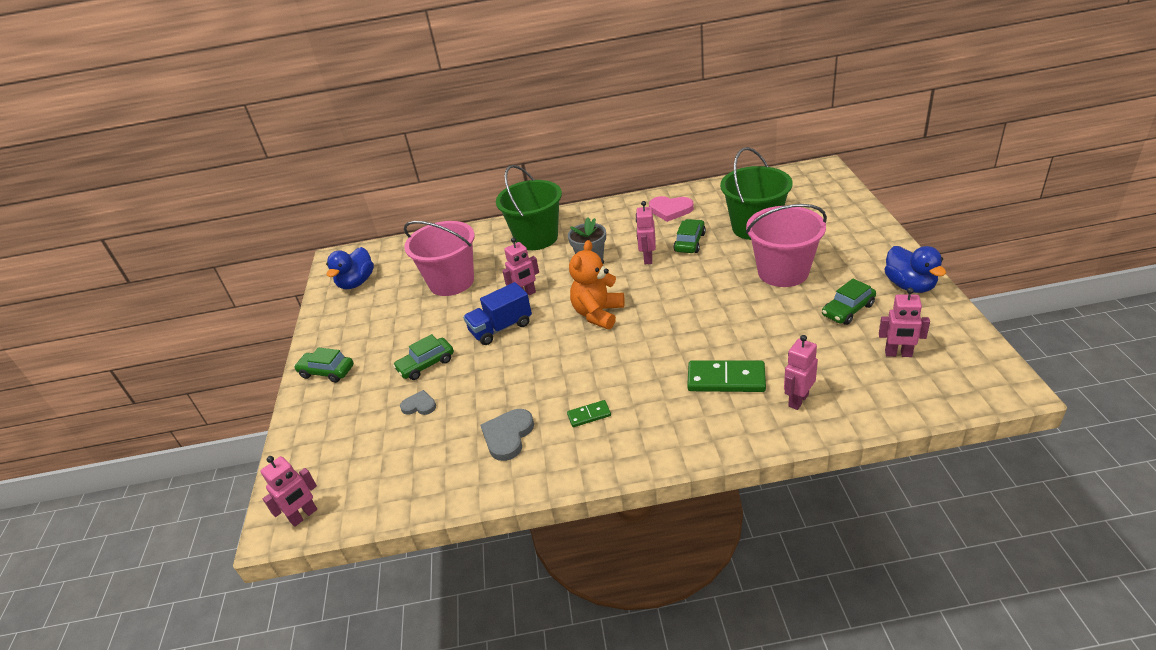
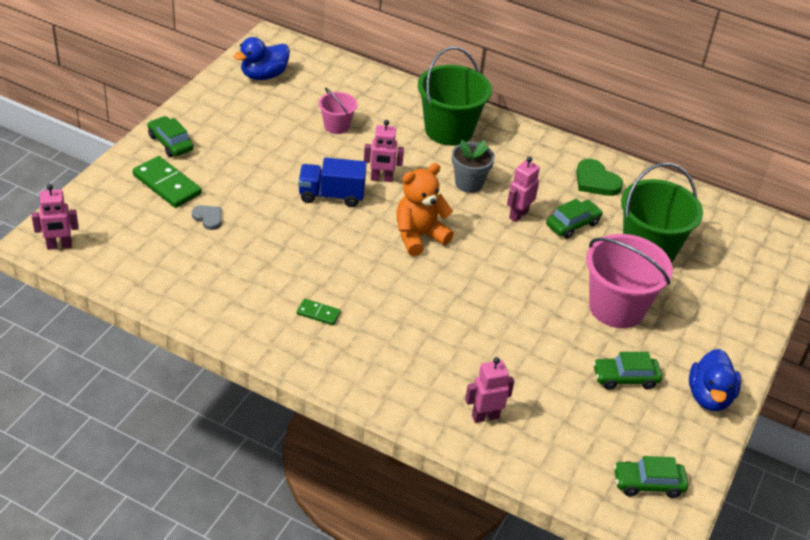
camera: 25 degrees right, 5 degrees up
green car [393,334,454,380] -> green car moved to [614,456,688,498]
pink bucket [404,221,475,296] -> pink bucket [319,88,357,134], size x0.52
grey heart [480,409,534,461] -> none
pink heart [649,196,694,222] -> green heart [576,159,623,196]
green domino [687,360,766,392] -> green domino moved to [133,156,202,208]
pink robot [879,288,930,357] -> none

